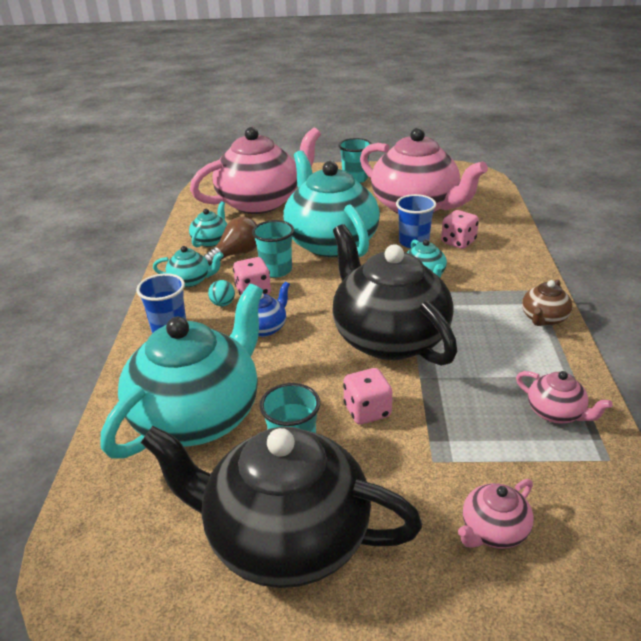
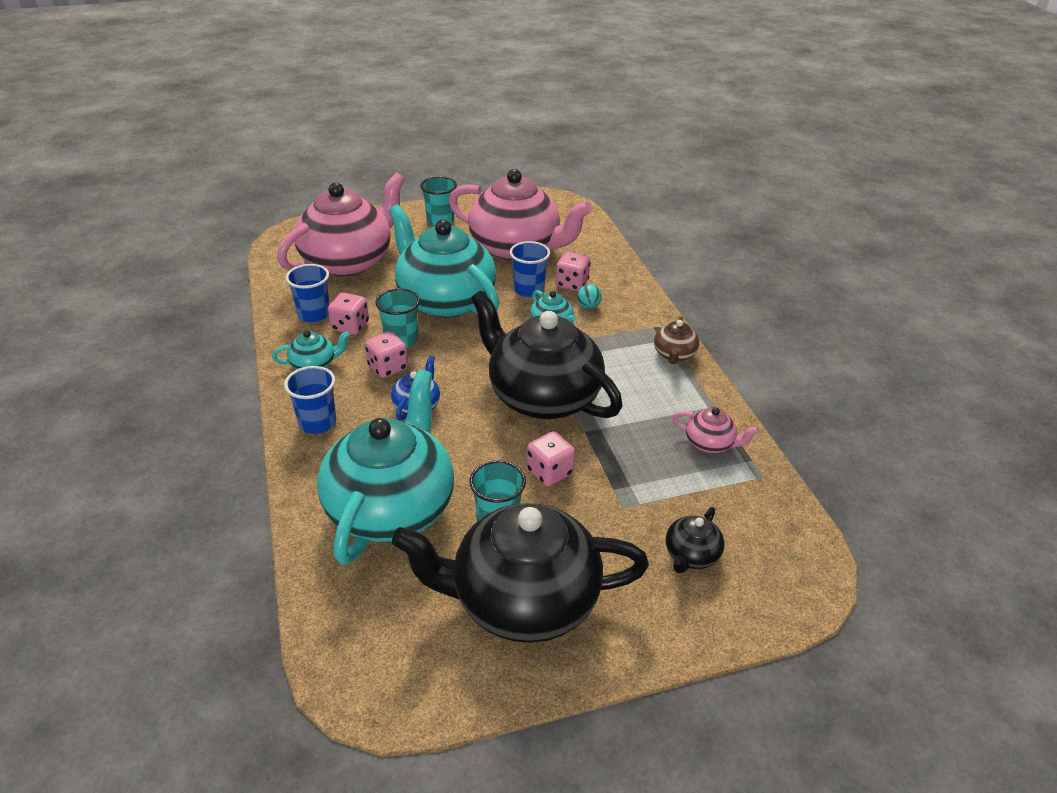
camera: 20 degrees left, 5 degrees up
turquoise teapot [189,201,227,247] -> blue cup [286,264,330,323]
brown light bulb [204,217,257,266] -> pink dice [328,293,369,335]
turquoise ball [208,280,235,306] -> turquoise ball moved to [577,284,602,309]
pink teapot [458,479,534,549] -> black teapot [666,507,725,573]

